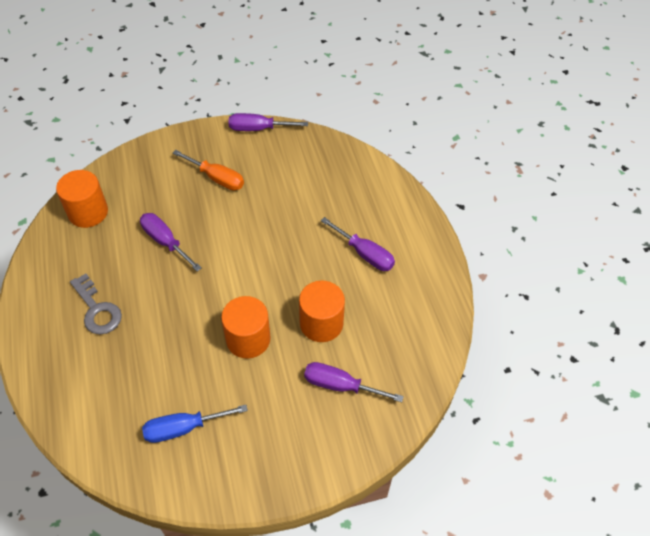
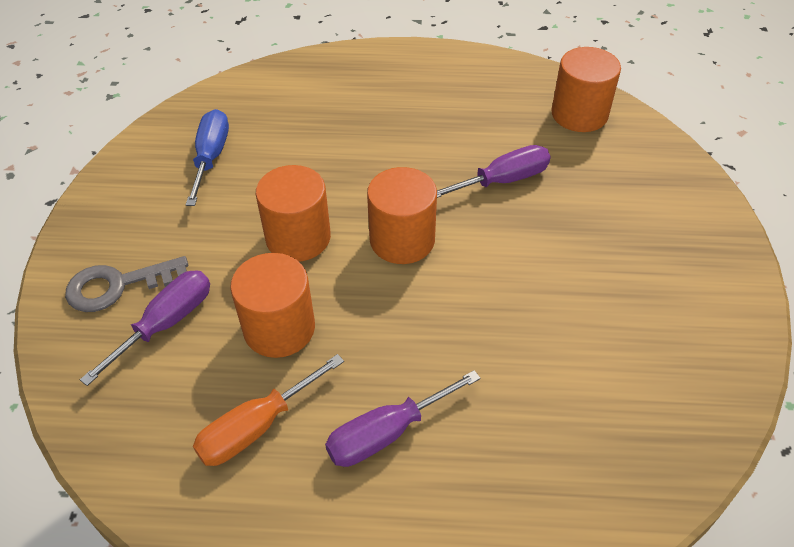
camera: 110 degrees right, 5 degrees down
grey key [70,273,122,334] -> grey key moved to [65,256,188,312]
orange screwdriver [173,150,244,191] -> orange screwdriver moved to [193,354,344,466]
purple screwdriver [229,113,308,131] -> none
none -> orange cylinder [367,167,437,264]

